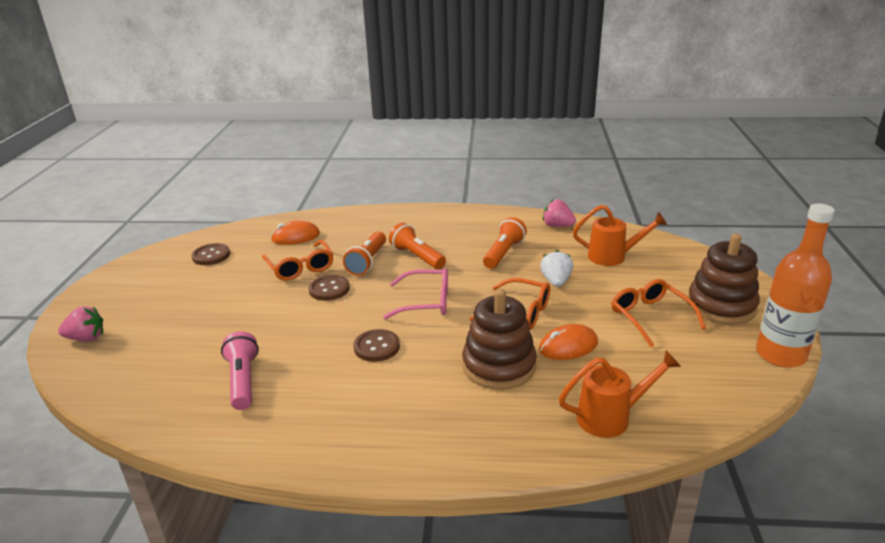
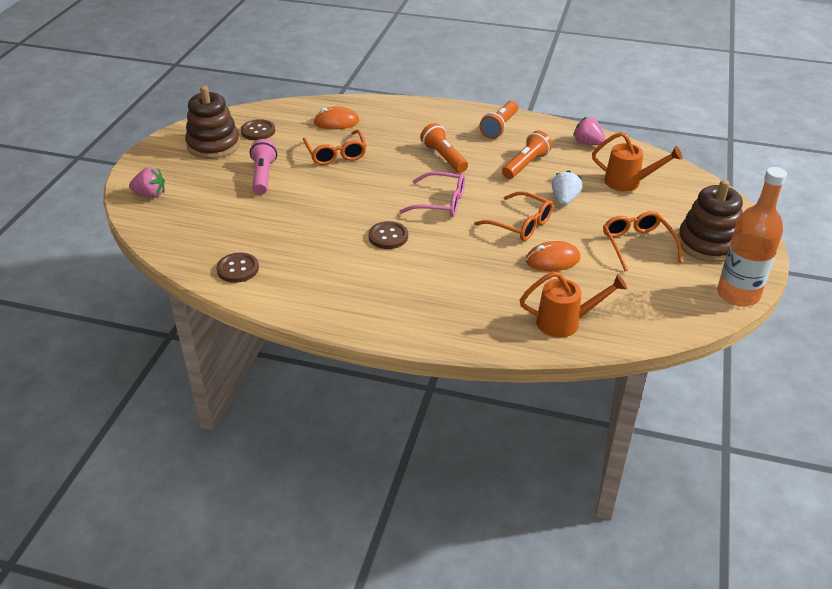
camera: 10 degrees right, 10 degrees up
pink flashlight [221,331,259,410] -> pink flashlight moved to [250,139,277,195]
brown button [308,275,350,301] -> brown button moved to [216,253,259,283]
orange flashlight [343,231,386,276] -> orange flashlight moved to [479,101,518,139]
brown stacking toy [462,289,537,390] -> brown stacking toy moved to [185,86,240,159]

